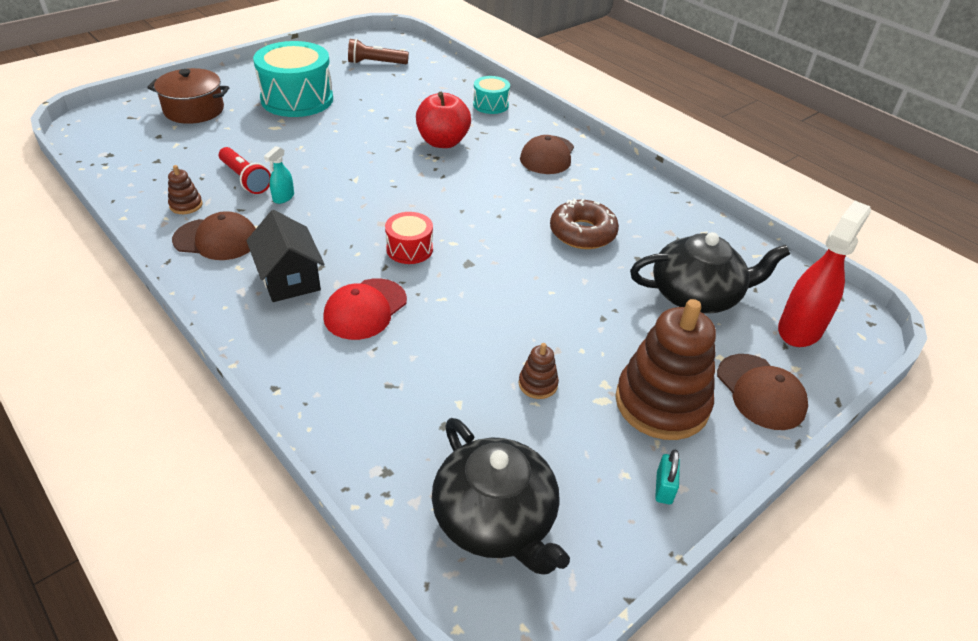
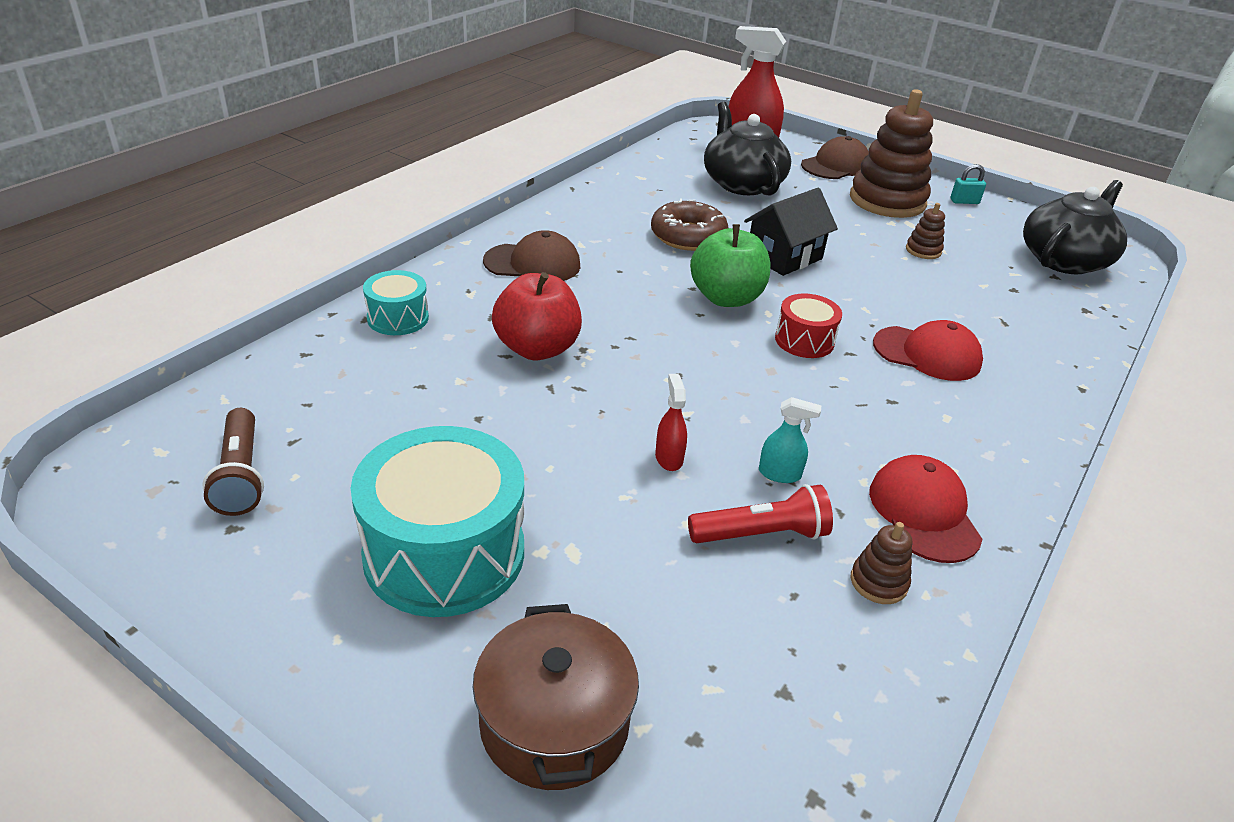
camera: 105 degrees left, 5 degrees down
brown cap [172,211,256,260] -> red cap [869,455,983,563]
red flashlight [219,147,271,194] -> red flashlight turned 45 degrees clockwise [688,484,833,543]
black house [246,210,325,302] -> black house moved to [744,188,838,276]
none -> red spray bottle [655,374,687,471]
none -> green apple [690,224,770,307]

